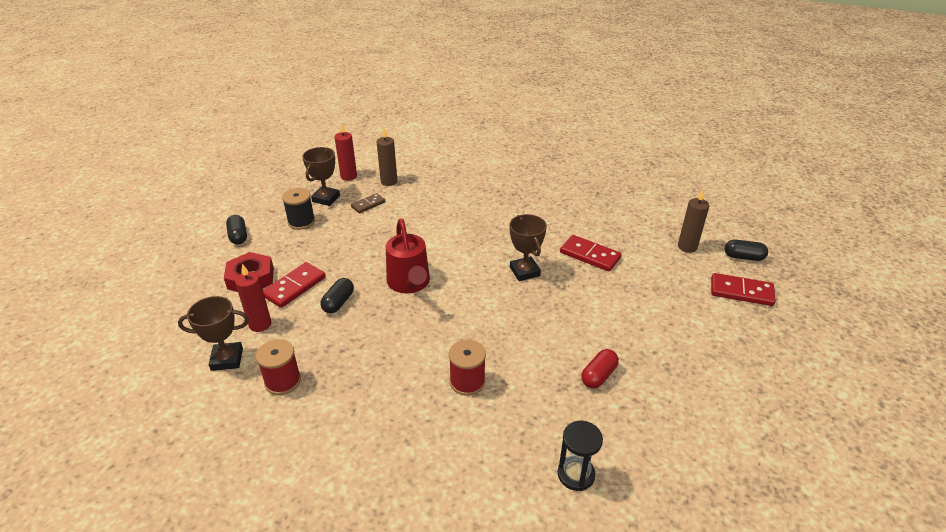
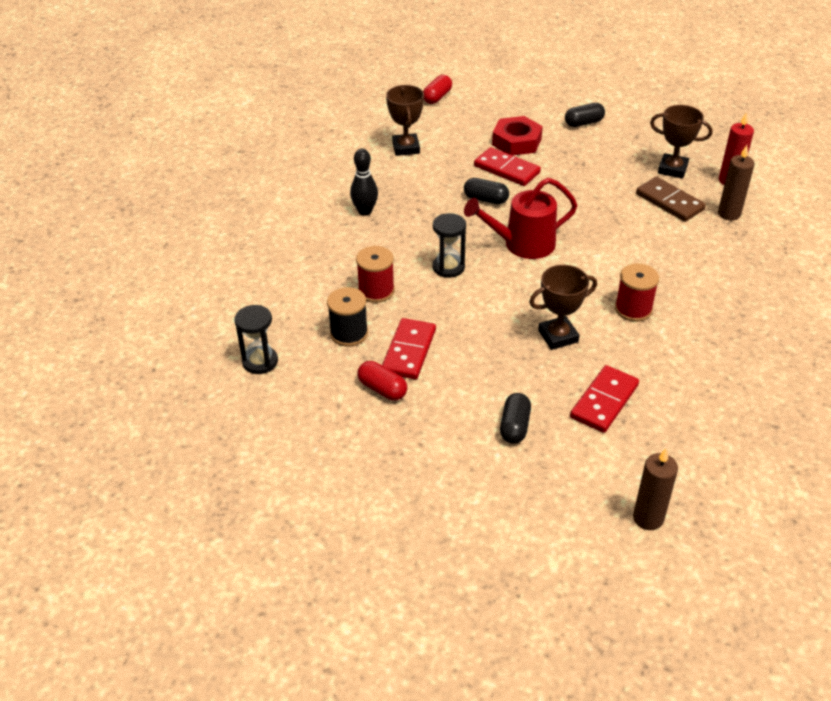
camera: 90 degrees right, 5 degrees up
red candle [235,264,271,332] -> none
red spool [256,339,301,395] -> red spool moved to [615,263,659,322]
black spool [282,188,315,230] -> black spool moved to [327,287,368,347]
brown domino [351,193,385,213] -> brown domino [636,177,706,222], size x1.59
red domino [711,273,776,306] -> red domino moved to [382,318,436,379]
black capsule [725,239,768,261] -> black capsule moved to [500,393,531,444]
none -> black bowling pin [350,149,378,216]
none -> red capsule [423,75,452,104]
none -> black hourglass [433,213,466,278]

